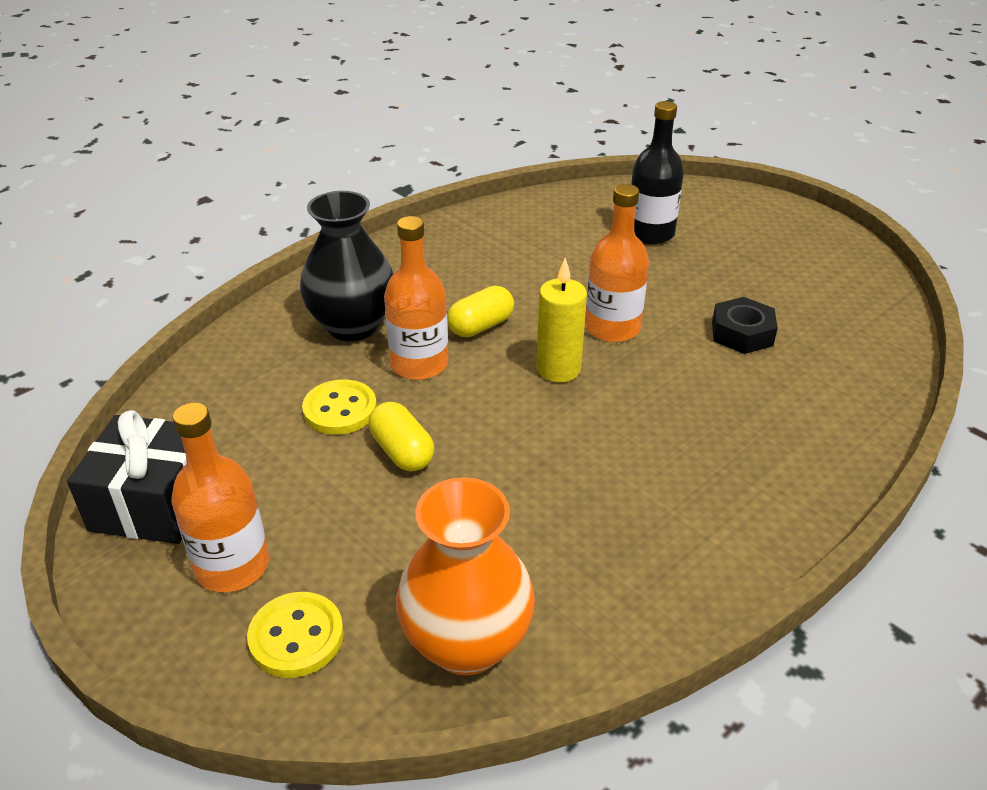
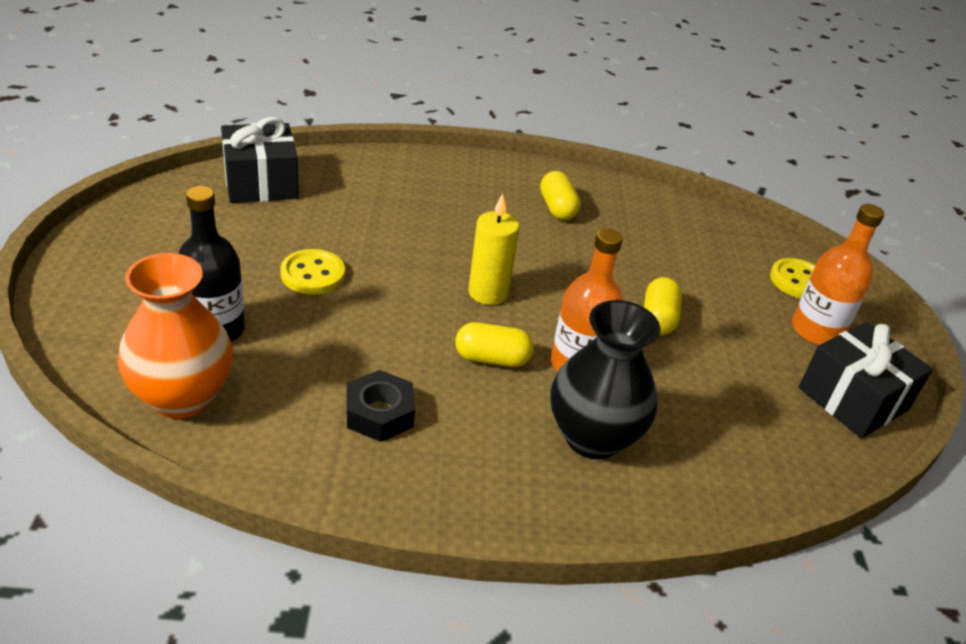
camera: 140 degrees left, 0 degrees up
yellow button [302,379,377,435] -> yellow button moved to [281,249,345,294]
orange vase [396,477,535,675] -> orange vase moved to [117,253,233,419]
orange bottle [585,184,649,342] -> none
black nut [712,297,778,354] -> black nut moved to [347,370,415,442]
none -> black gift [221,117,299,203]
none -> yellow capsule [540,171,581,220]

